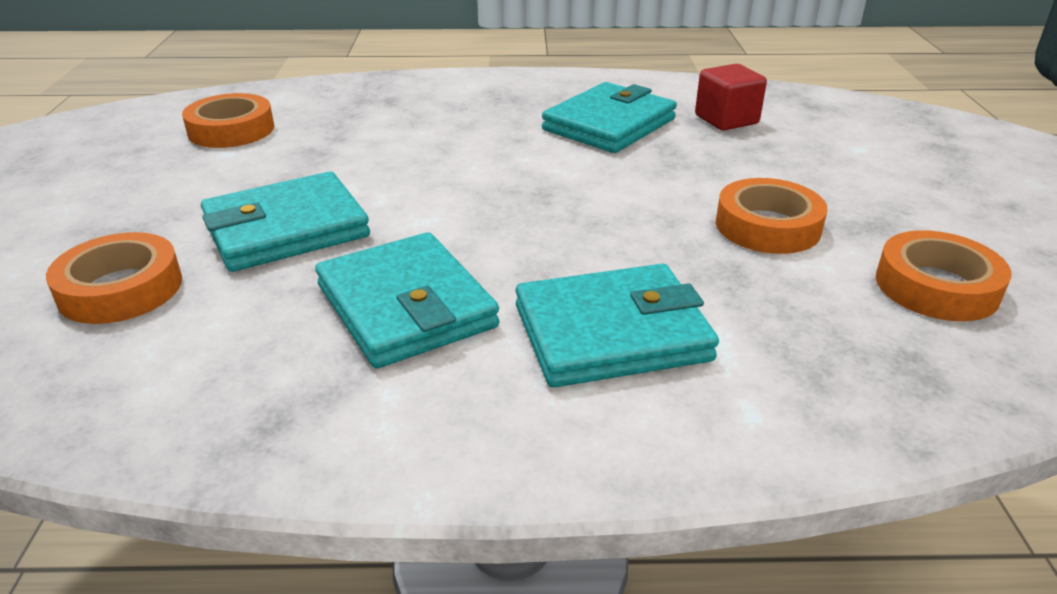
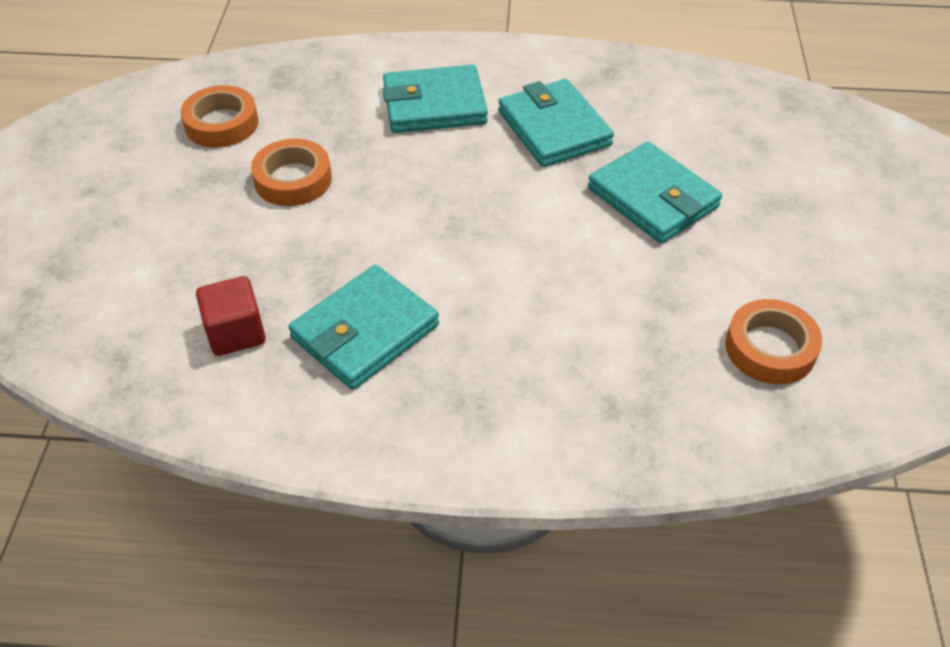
camera: 175 degrees left, 15 degrees up
orange tape [46,232,182,324] -> none
turquoise wallet [201,172,370,272] -> turquoise wallet turned 75 degrees clockwise [588,142,722,243]

